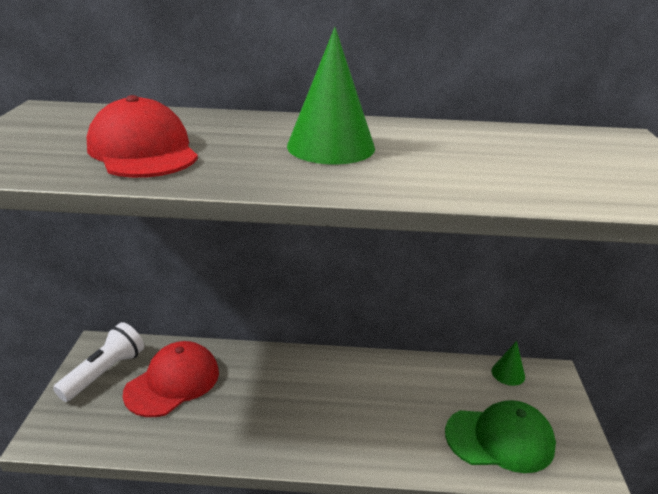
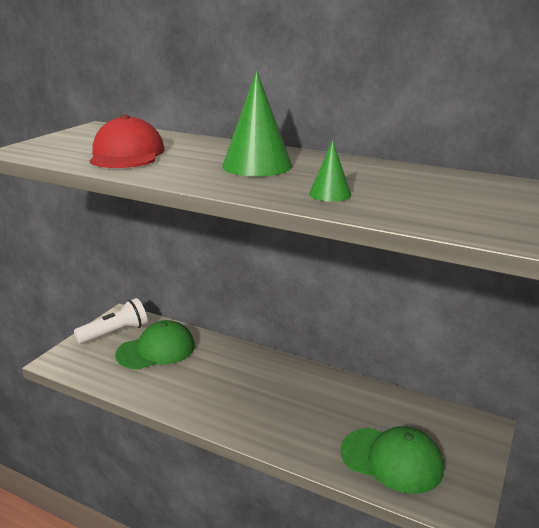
camera: 25 degrees right, 5 degrees down
red cap [123,341,219,417] -> green cap [115,320,195,370]
green cone [491,341,525,386] -> green cone moved to [309,140,351,202]

